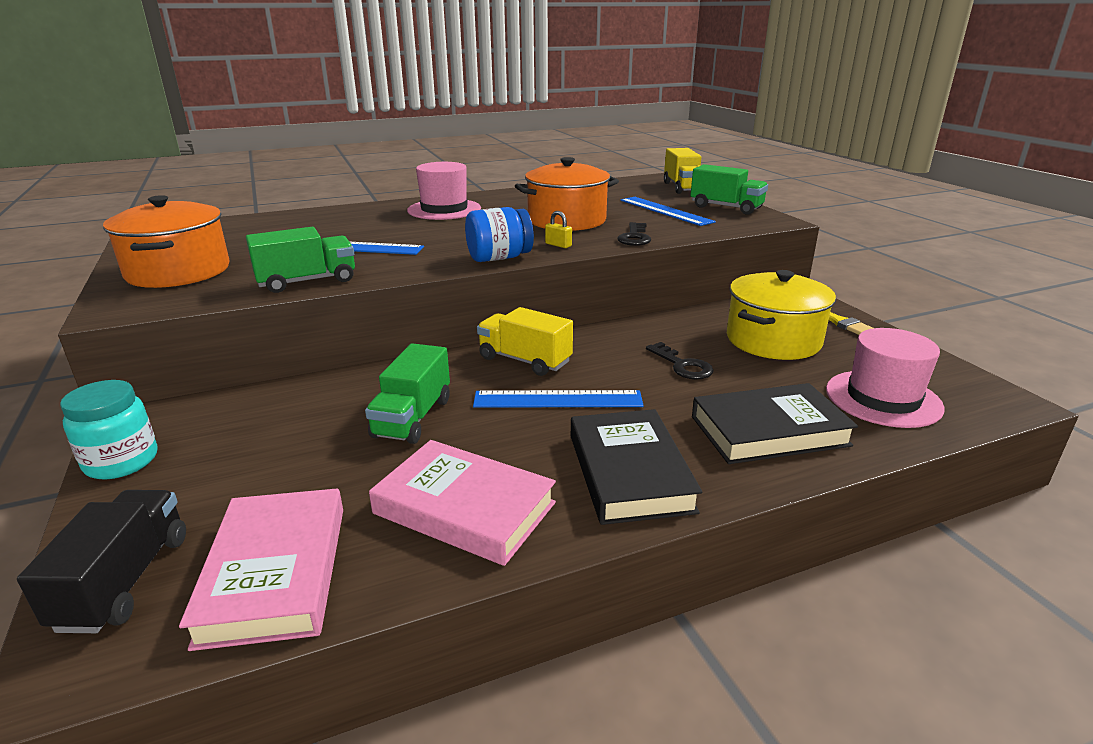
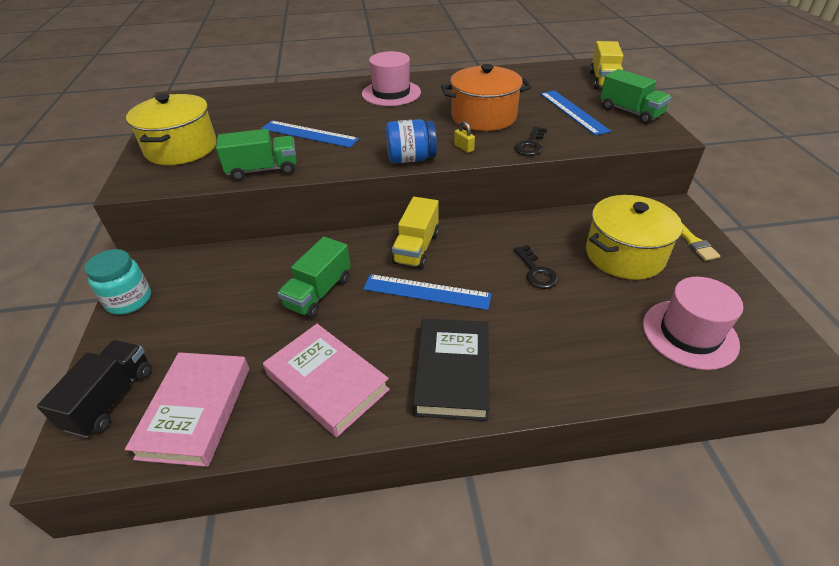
camera: 15 degrees right, 15 degrees up
orange pot [103,195,230,288] -> yellow pot [126,94,216,165]
yellow truck [477,307,573,376] -> yellow truck turned 120 degrees counterclockwise [392,197,439,269]
black book [692,383,858,464] -> none

